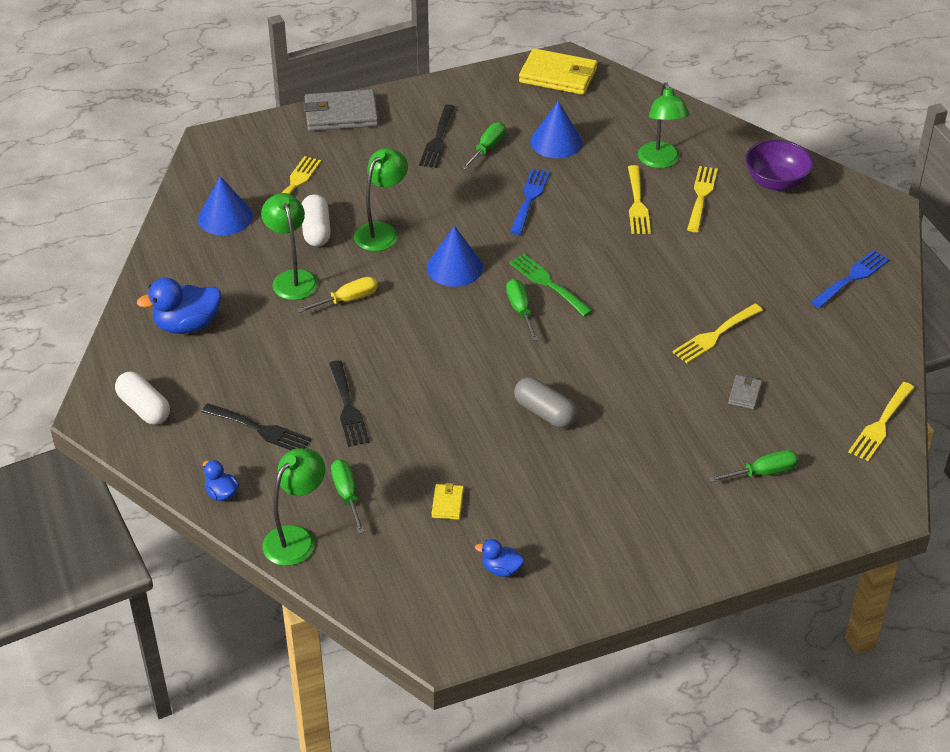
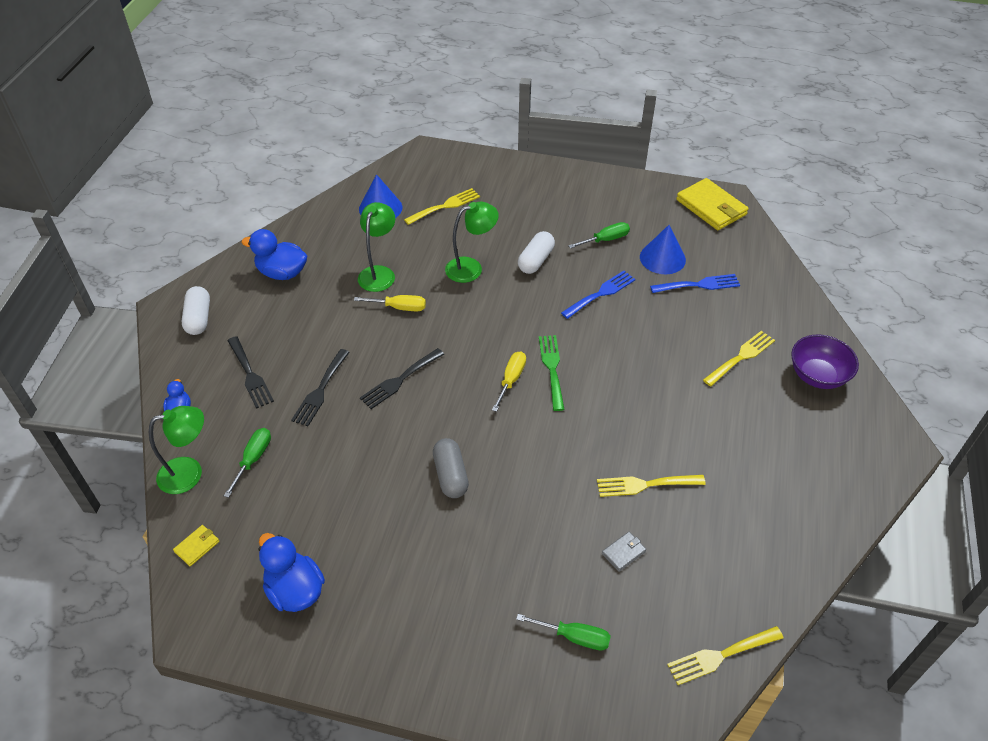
camera: 35 degrees right, 5 degrees up
white capsule [302,194,331,247] -> white capsule moved to [518,231,555,274]
grey wallet [303,89,378,131] -> none
black fork [419,104,455,168] -> black fork moved to [360,348,444,409]
blue cone [427,226,483,287] -> none
yellow wallet [431,483,464,520] -> yellow wallet moved to [173,525,219,566]
blue duck [475,539,524,577] -> blue duck [258,533,325,612], size x1.88
green screwdriver [506,279,538,341] -> yellow screwdriver [492,351,526,412]
yellow fork [628,165,651,234] -> none
green lamp [638,82,689,168] -> none
blue fork [811,250,890,308] -> blue fork moved to [650,274,740,293]

